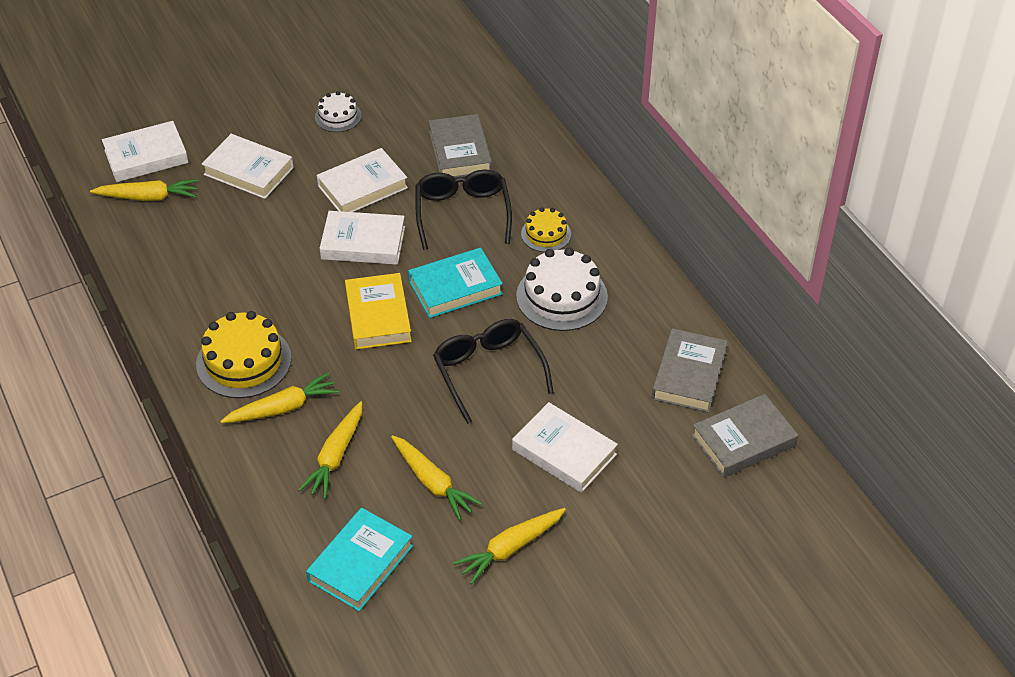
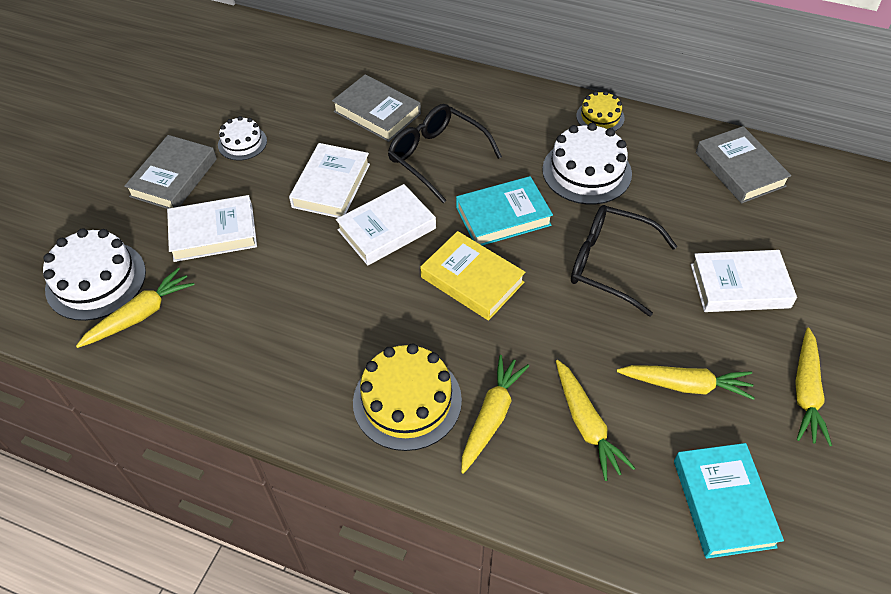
camera: 40 degrees left, 5 degrees up
white book [102,121,188,182] -> white cake [43,228,146,321]
turquoise book [408,248,503,318] -> turquoise book turned 45 degrees clockwise [456,176,553,246]
yellow cake [521,207,571,252] -> yellow cake moved to [576,91,625,131]
grey book [692,394,798,478] -> grey book moved to [124,135,217,209]

